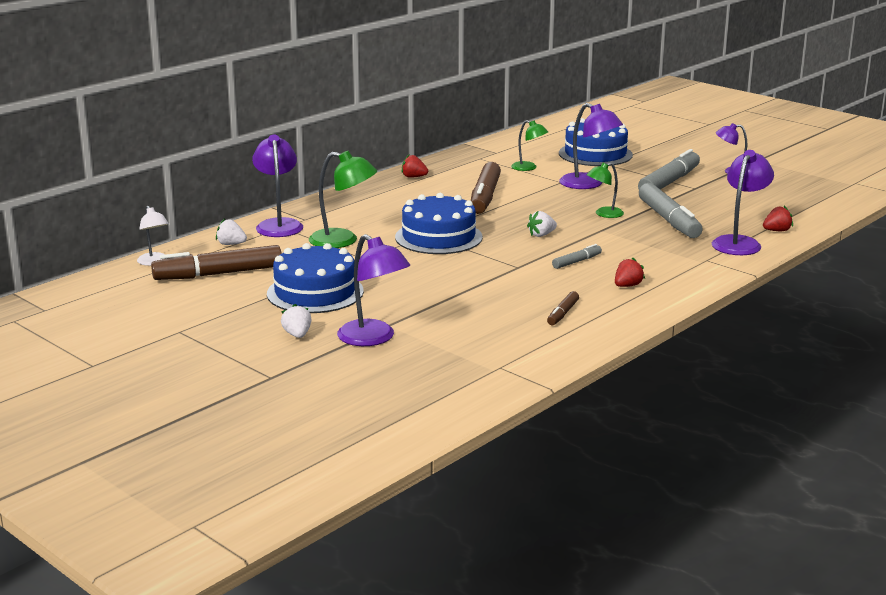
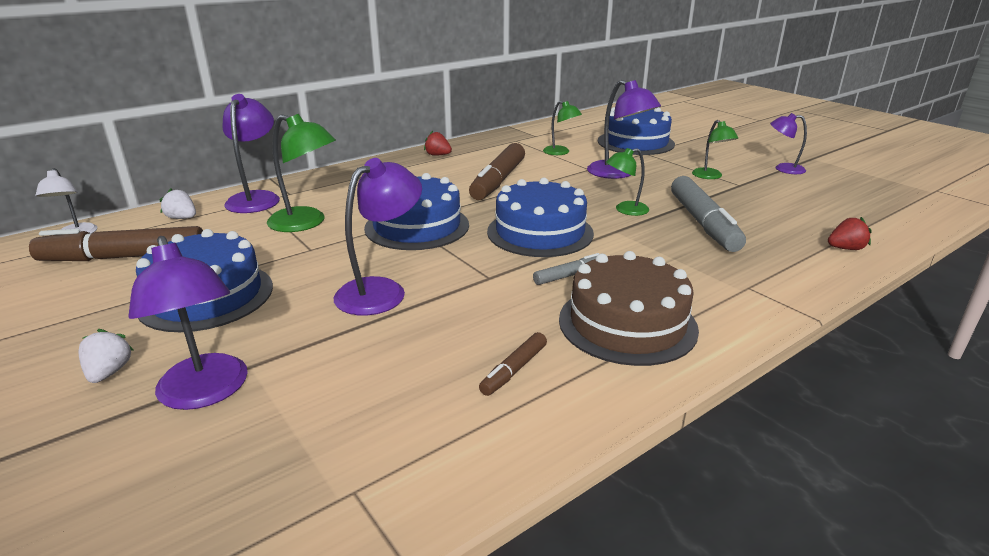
camera: 10 degrees right, 5 degrees up
white strawberry [527,211,557,237] -> blue cake [487,178,594,257]
red strawberry [615,258,645,287] -> brown cake [559,251,699,366]
grey marker [638,149,700,190] -> green lamp [692,120,738,179]
purple lamp [712,150,774,255] -> purple lamp moved to [334,158,422,315]

